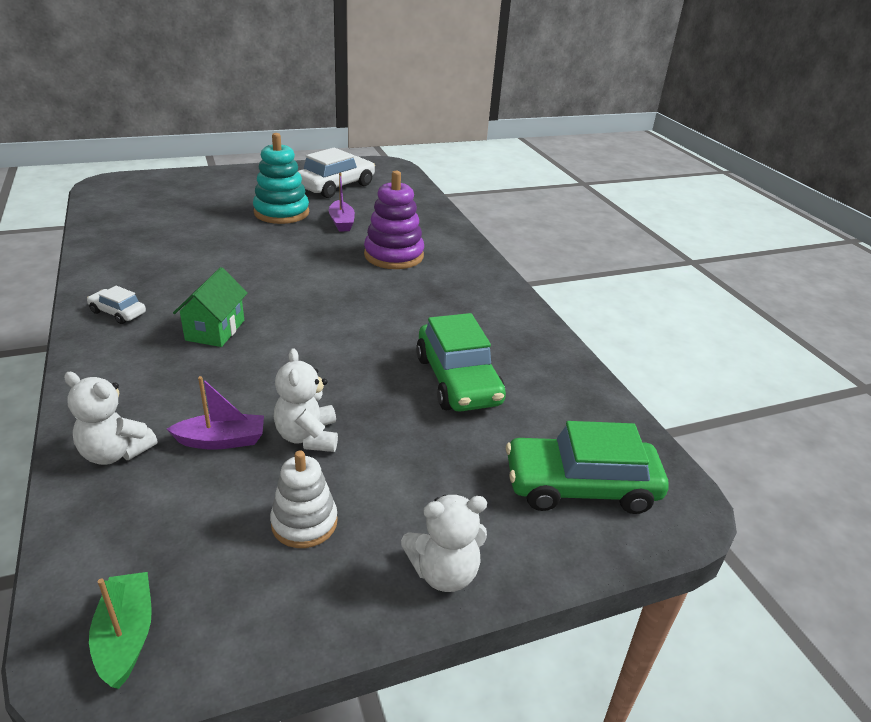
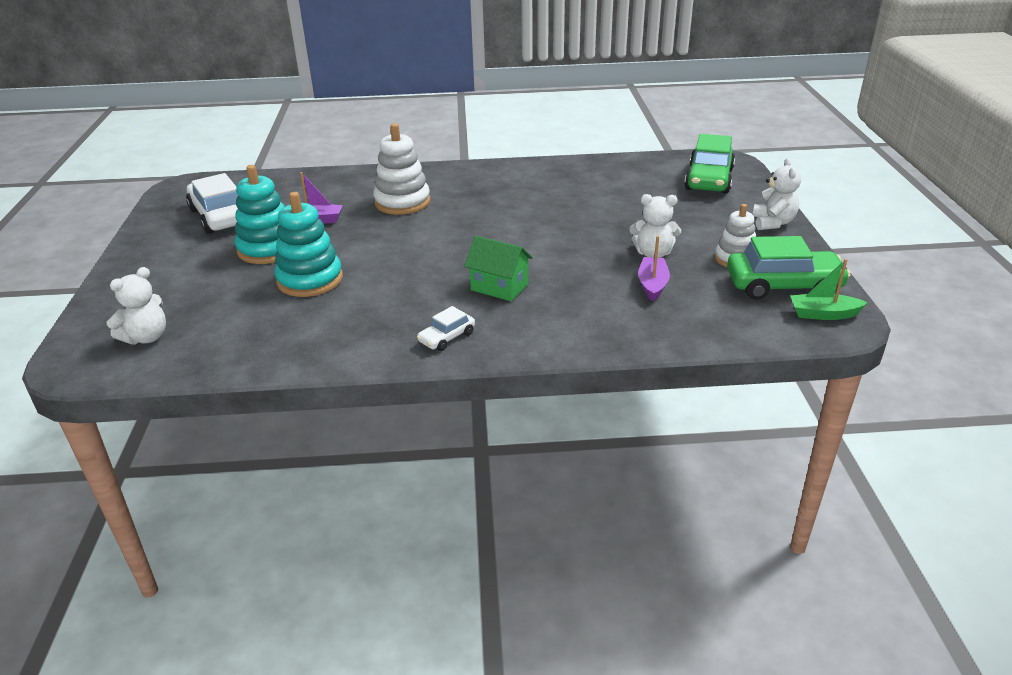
camera: 70 degrees left, 0 degrees up
white teddy bear [64,372,157,465] -> white teddy bear moved to [107,267,166,345]
purple stacking toy [364,171,424,269] -> white stacking toy [373,123,430,215]
green car [416,313,506,412] -> green car moved to [727,236,851,300]
none -> turquoise stacking toy [274,192,343,297]

